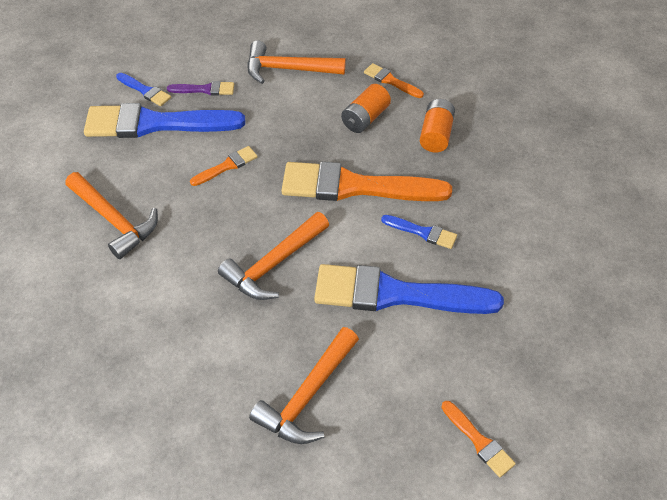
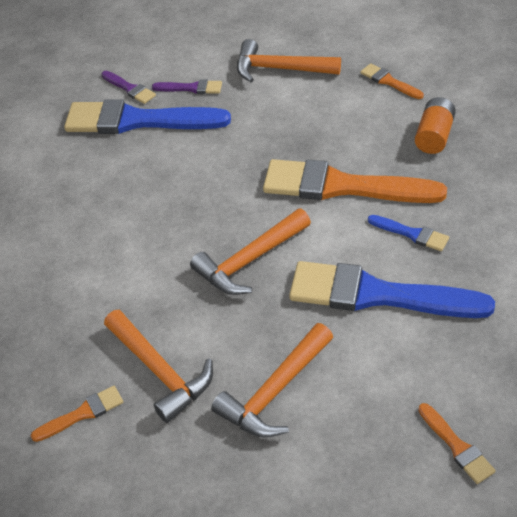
camera: 10 degrees right, 5 degrees down
orange hammer [65,172,158,259] -> orange hammer moved to [104,310,213,423]
blue brush [116,73,171,106] -> purple brush [101,71,156,104]
orange brush [190,146,258,186] -> orange brush moved to [31,386,123,442]
orange battery [341,84,391,133] -> none

